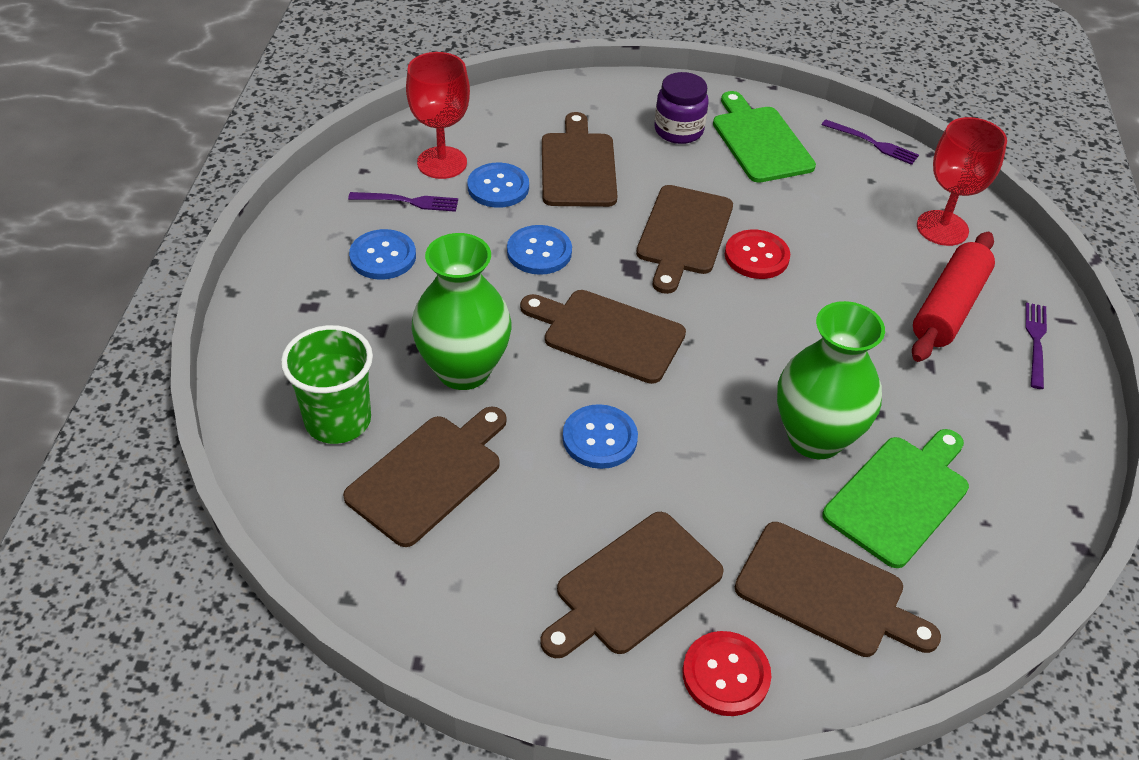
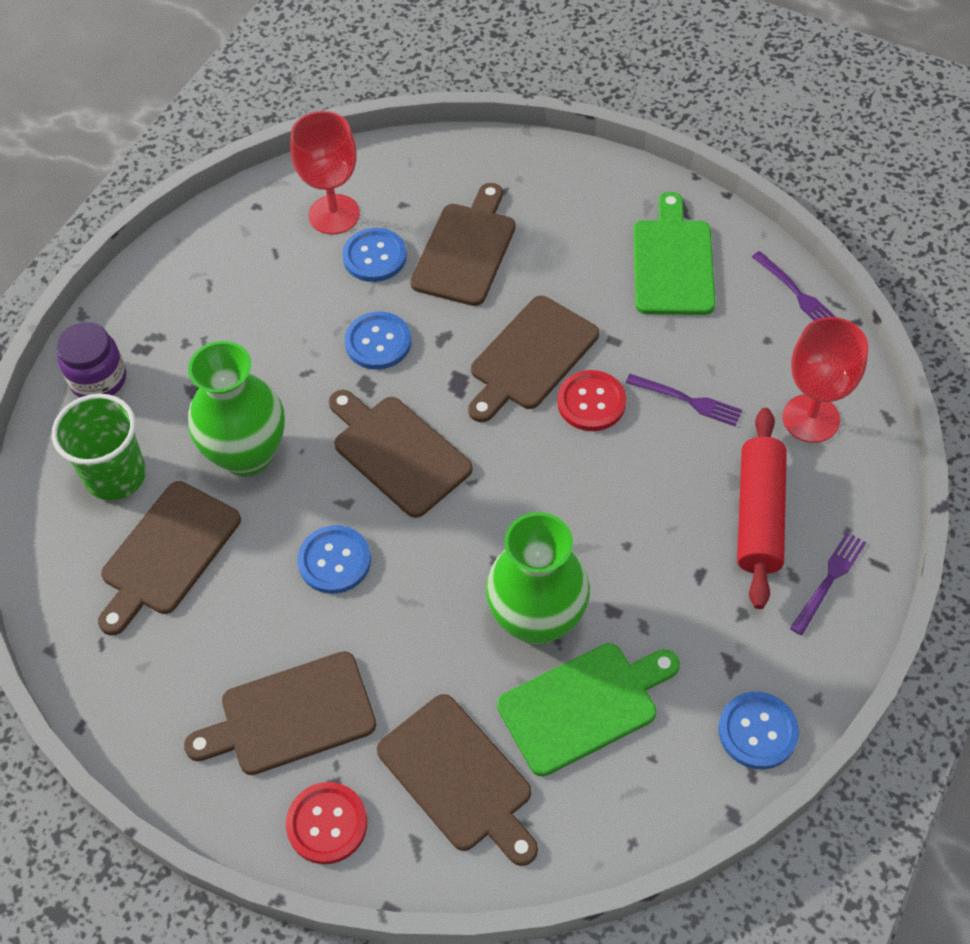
camera: 25 degrees right, 10 degrees up
brown cutting board [343,406,507,547] -> brown cutting board turned 150 degrees clockwise [98,481,241,636]
purple fork [348,192,458,212] -> purple fork moved to [626,374,742,426]
blue button [349,229,416,280] -> blue button moved to [718,692,799,769]
purple jar [654,72,708,144] -> purple jar moved to [56,322,126,398]
red rolling pin [912,232,995,362] -> red rolling pin turned 45 degrees counterclockwise [737,408,787,609]

